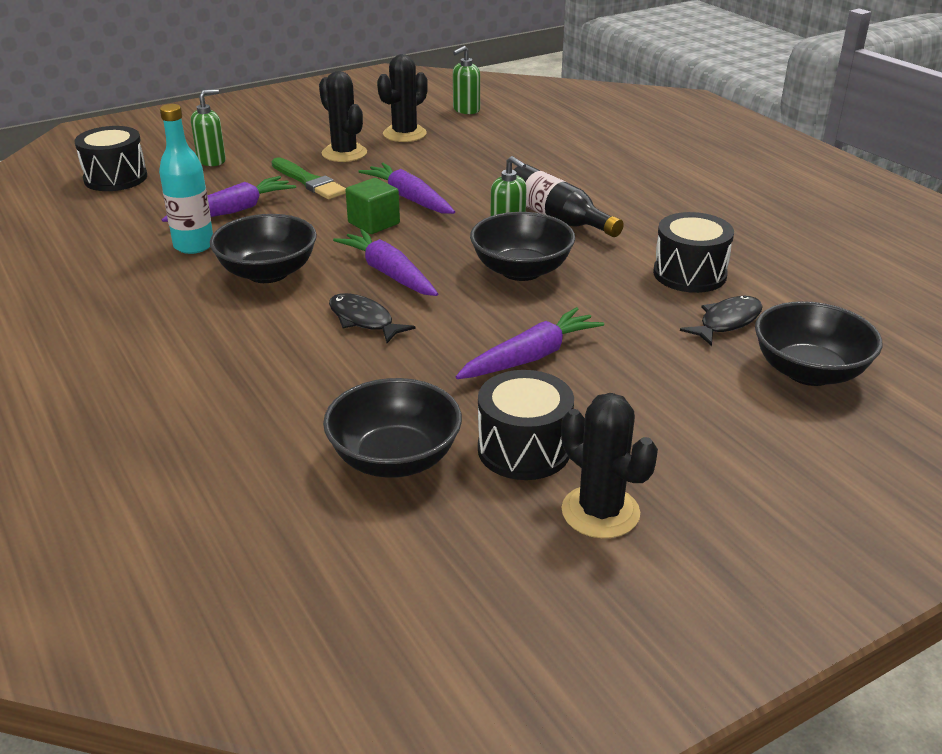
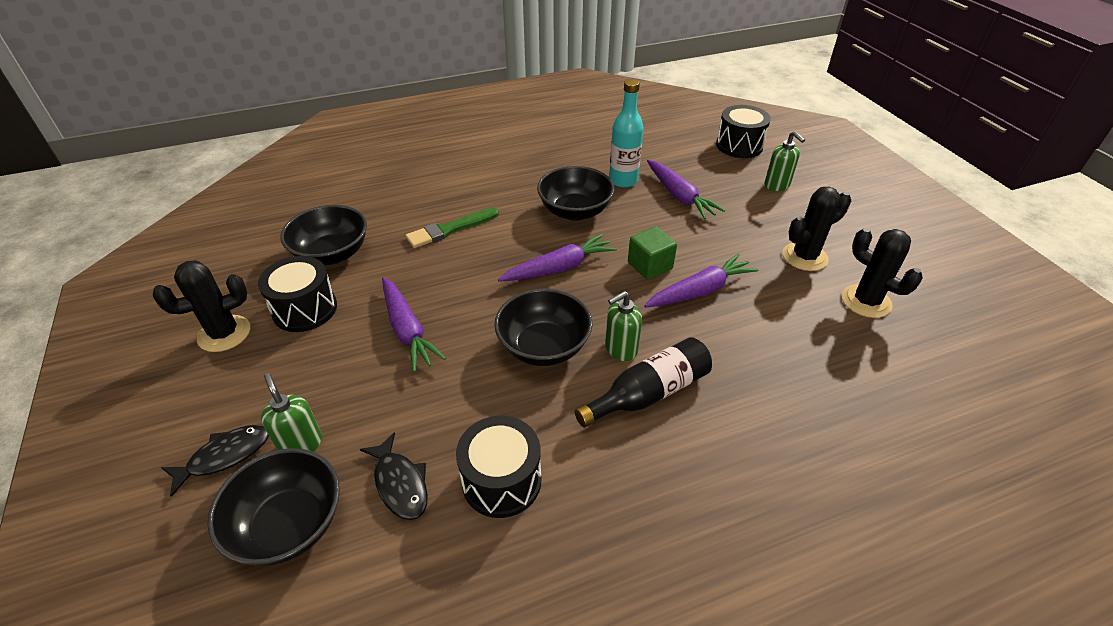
camera: 100 degrees right, 10 degrees up
green brush [271,157,346,199] -> green brush moved to [405,208,499,248]
black fish [329,293,415,343] -> black fish moved to [161,425,269,497]
green soap dispenser [453,46,480,114] -> green soap dispenser moved to [261,373,322,451]

